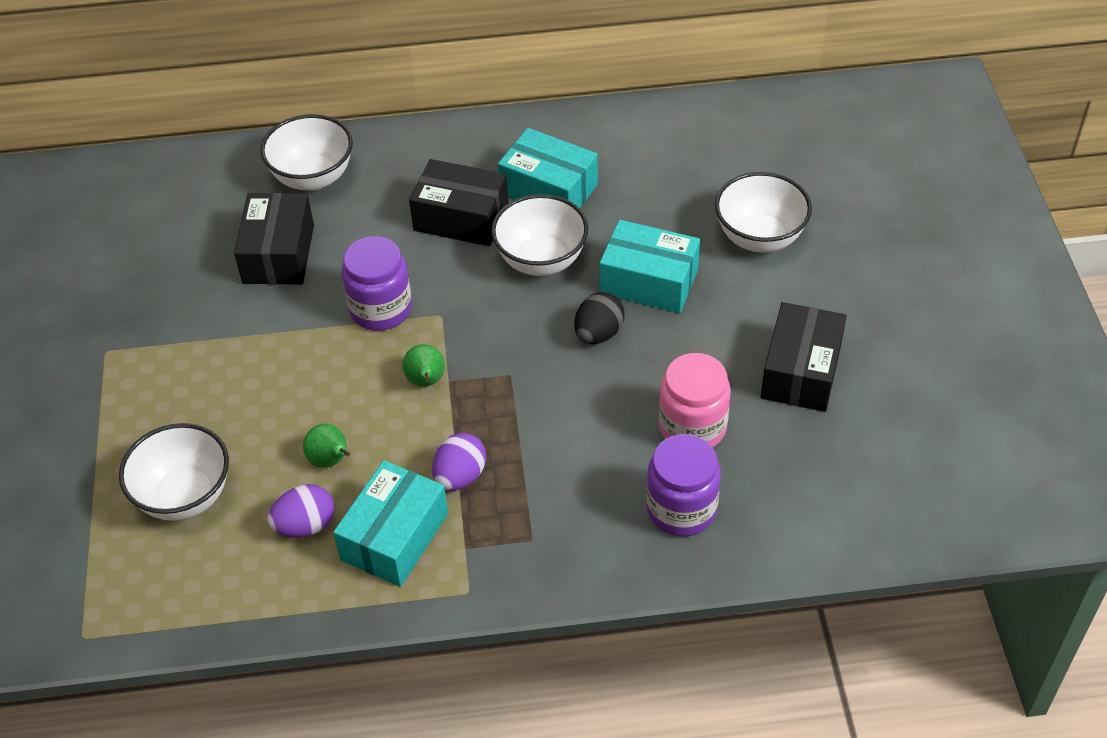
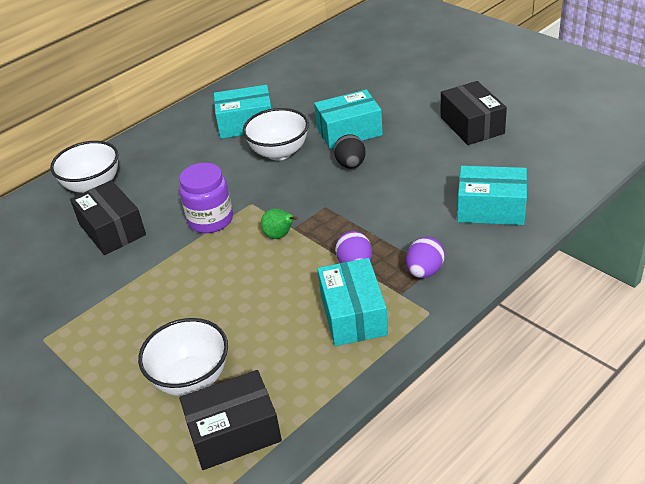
camera: 35 degrees left, 10 degrees down
purple egg [268,484,334,537] -> purple egg moved to [406,237,445,278]
green pear [303,424,350,468] -> none
black box [409,159,508,246] -> black box moved to [179,370,282,470]
purple jar [646,434,721,536] -> turquoise box [457,166,527,225]
pink jar [659,353,731,448] -> none
white bowl [715,172,812,252] -> none

